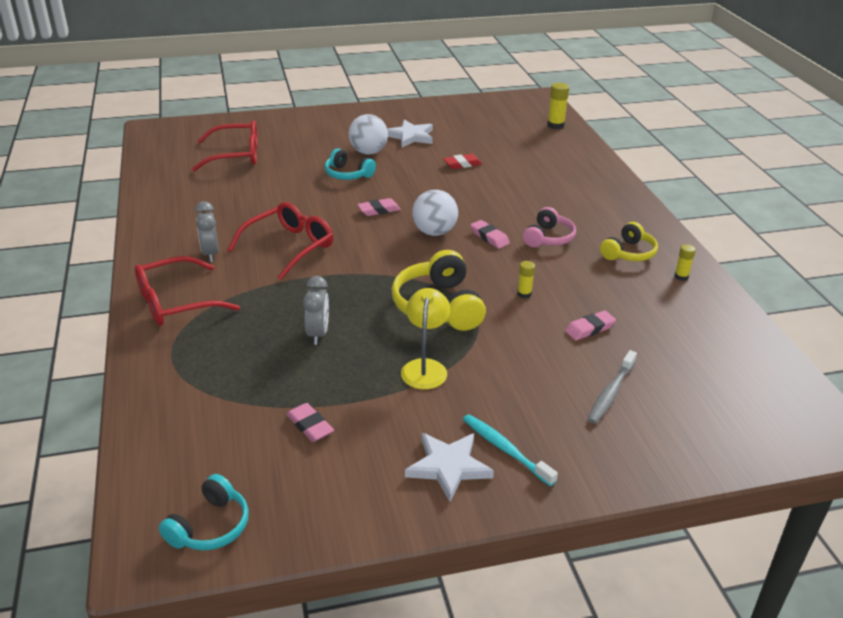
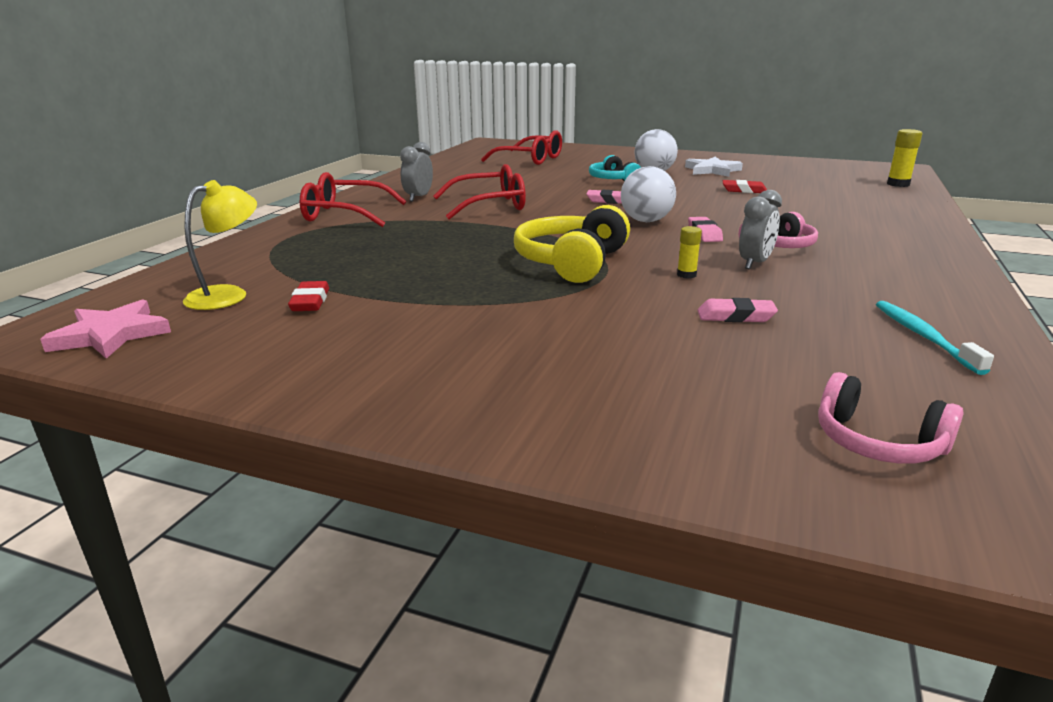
camera: 35 degrees right, 10 degrees down
turquoise headphones [159,474,249,551] -> pink star [40,299,171,359]
pink eraser [286,403,334,442] -> red eraser [288,281,329,311]
grey clock [303,276,329,345] -> grey clock moved to [739,190,782,269]
yellow lamp [401,288,450,389] -> yellow lamp moved to [183,180,257,310]
white star [405,433,494,502] -> none
turquoise toothbrush [463,414,558,487] -> turquoise toothbrush moved to [876,301,994,375]
grey toothbrush [588,350,637,424] -> none
yellow headphones [600,222,658,261] -> none
yellow glue stick [674,244,696,281] -> none
none -> pink headphones [818,372,963,464]

